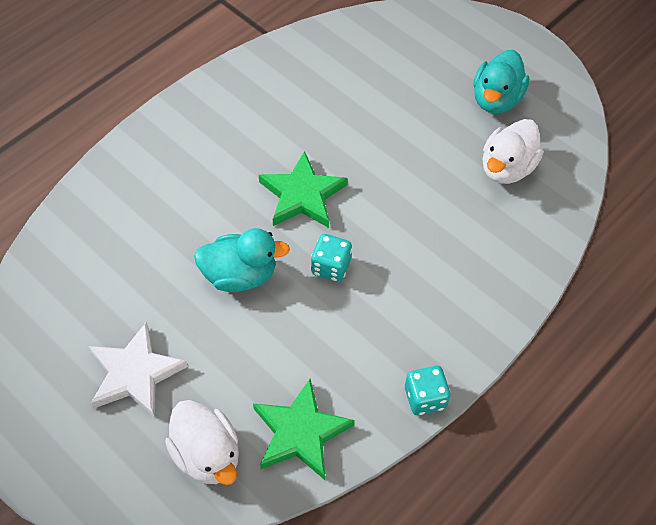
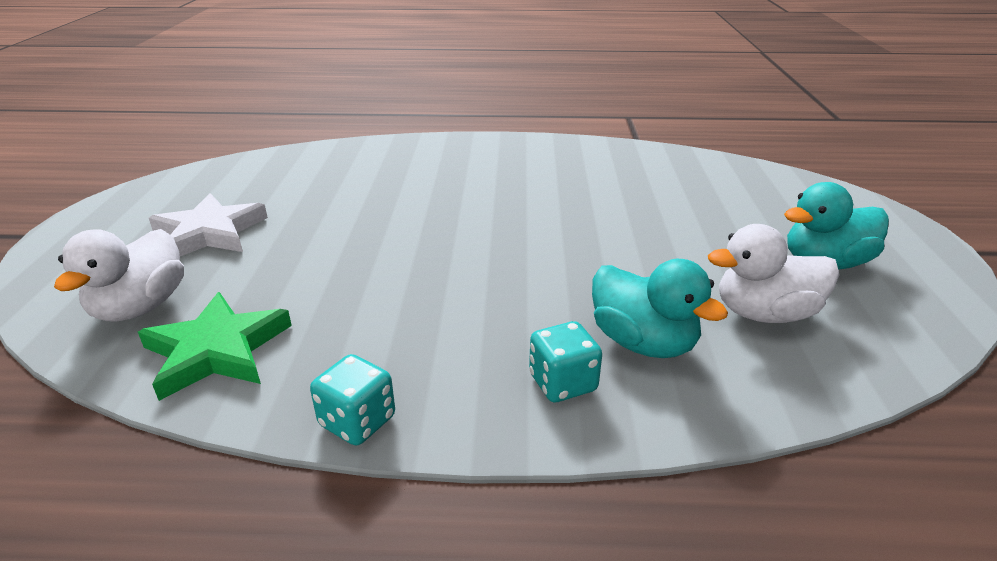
camera: 50 degrees right, 25 degrees down
turquoise duck [194,228,290,292] -> turquoise duck moved to [592,259,728,358]
green star [259,151,348,228] -> none
turquoise dice [311,234,352,282] -> turquoise dice moved to [529,321,602,402]

